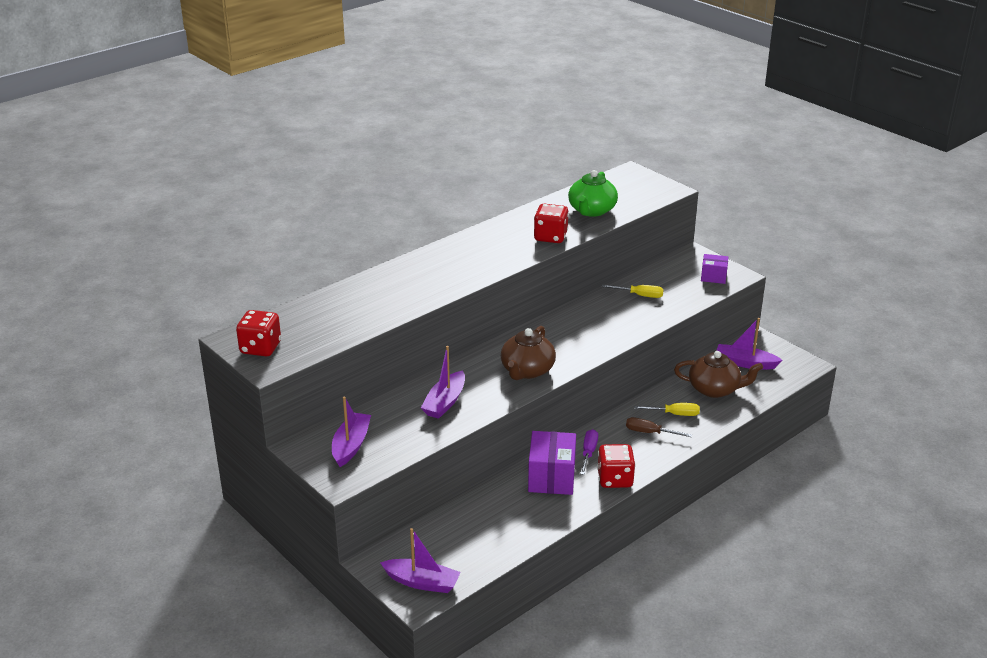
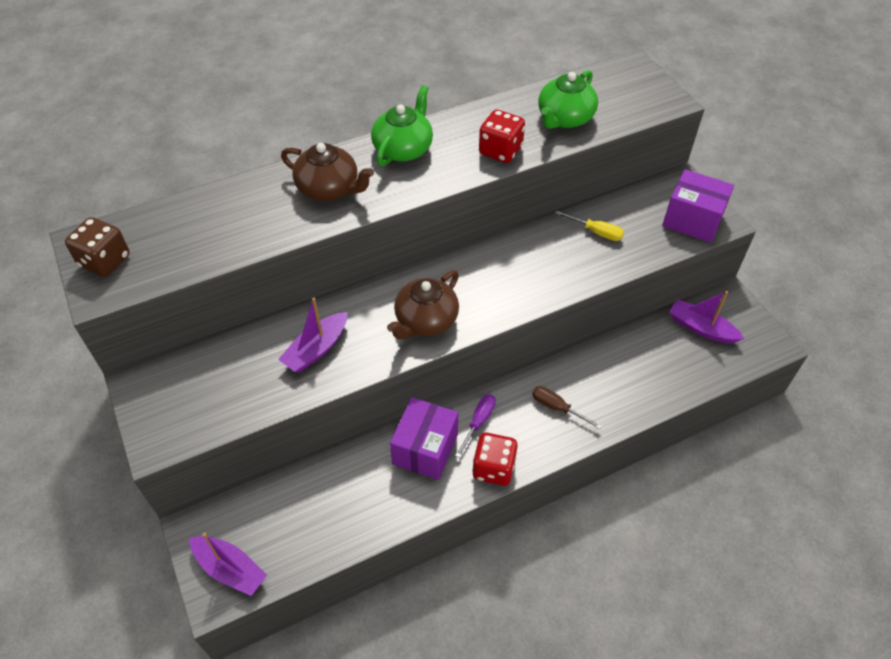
camera: 15 degrees right, 20 degrees up
red dice [236,310,281,357] -> brown dice [65,217,130,277]
purple boat [332,397,371,467] -> none
yellow screwdriver [634,403,700,416] -> none
brown teapot [674,351,763,398] -> brown teapot moved to [281,143,374,201]
purple box [701,254,728,284] -> purple box [662,169,734,243], size x1.75
none -> green teapot [371,85,433,166]

